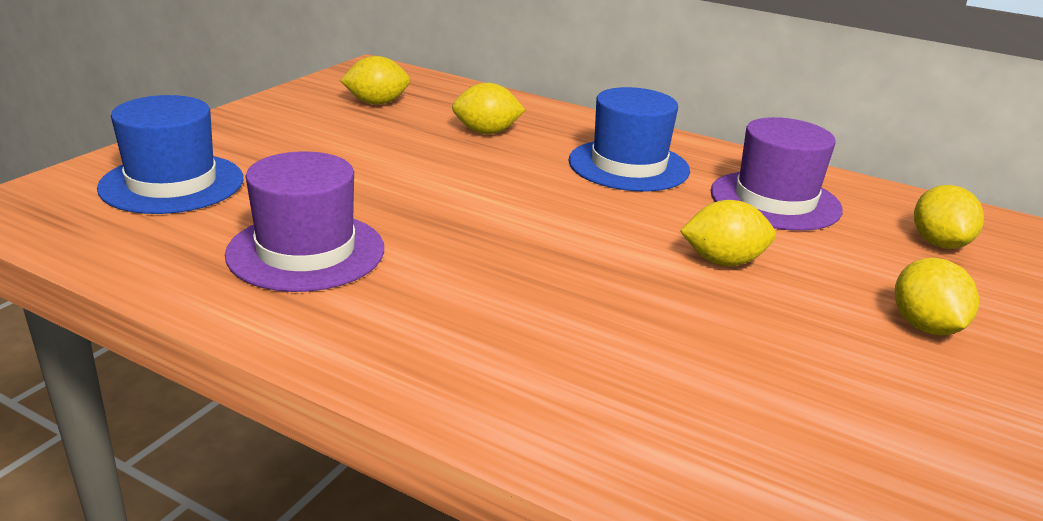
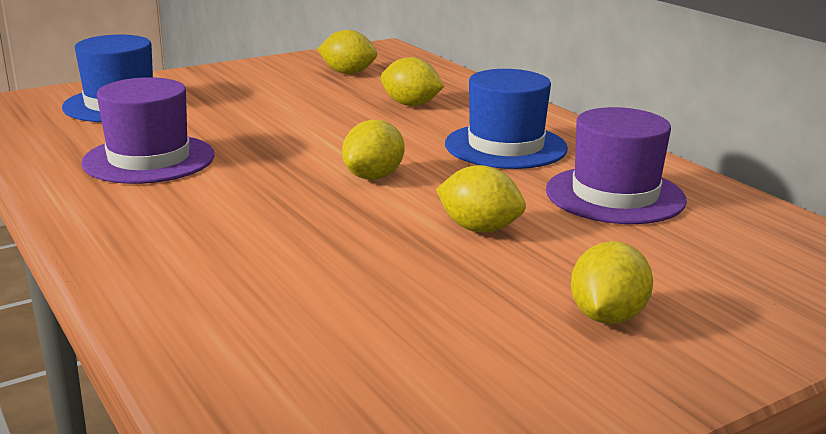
camera: 30 degrees right, 5 degrees down
yellow lemon [914,185,984,249] -> yellow lemon moved to [342,120,405,180]

